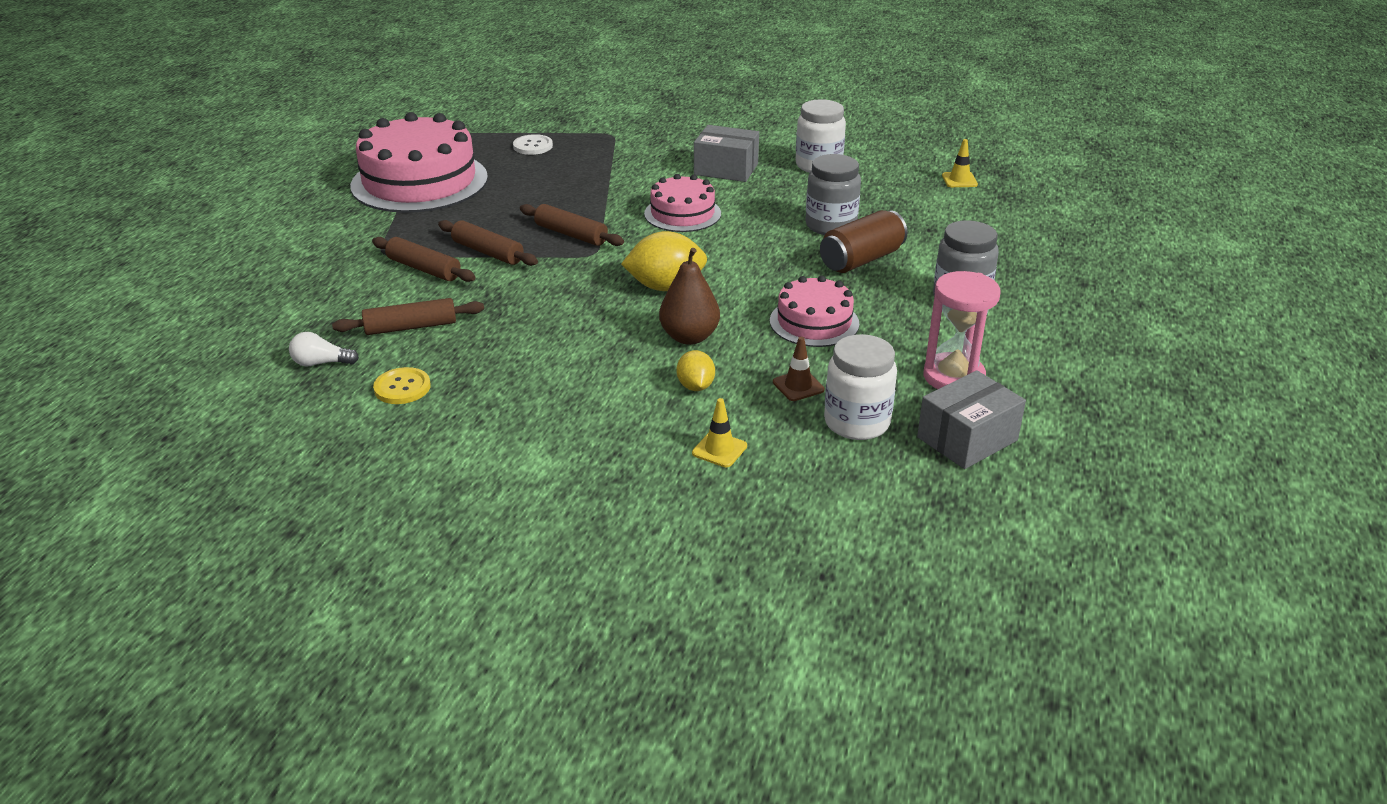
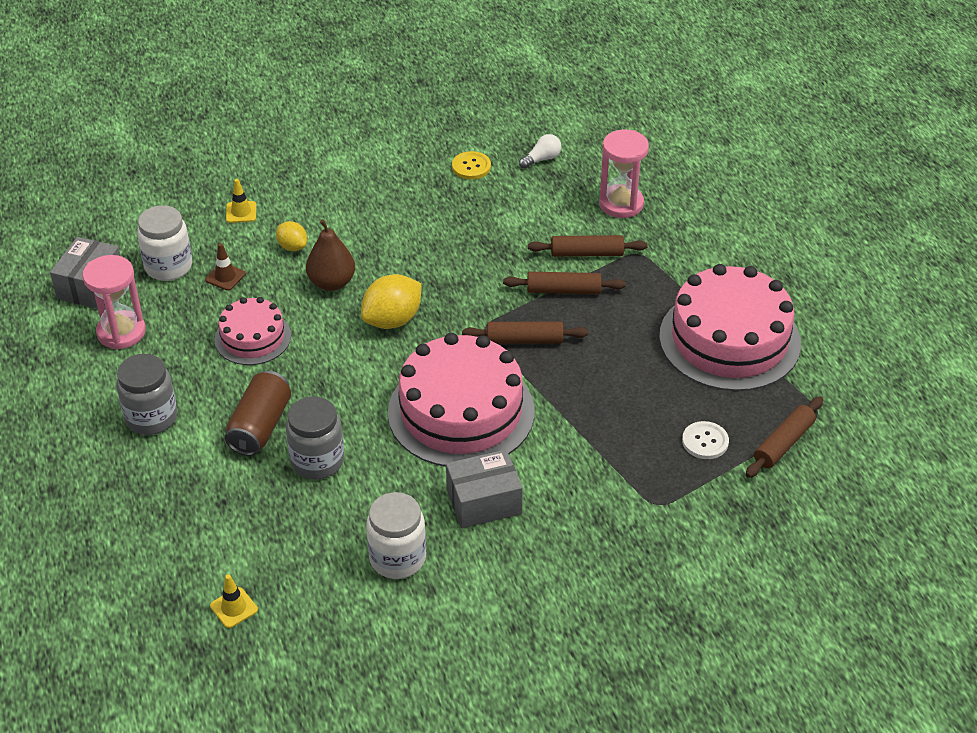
camera: 145 degrees right, 10 degrees up
brown rolling pin [332,298,484,335] -> brown rolling pin moved to [746,397,823,478]
pink cake [644,174,721,232] -> pink cake [388,333,534,467], size x1.84
none -> pink hourglass [599,129,649,218]

